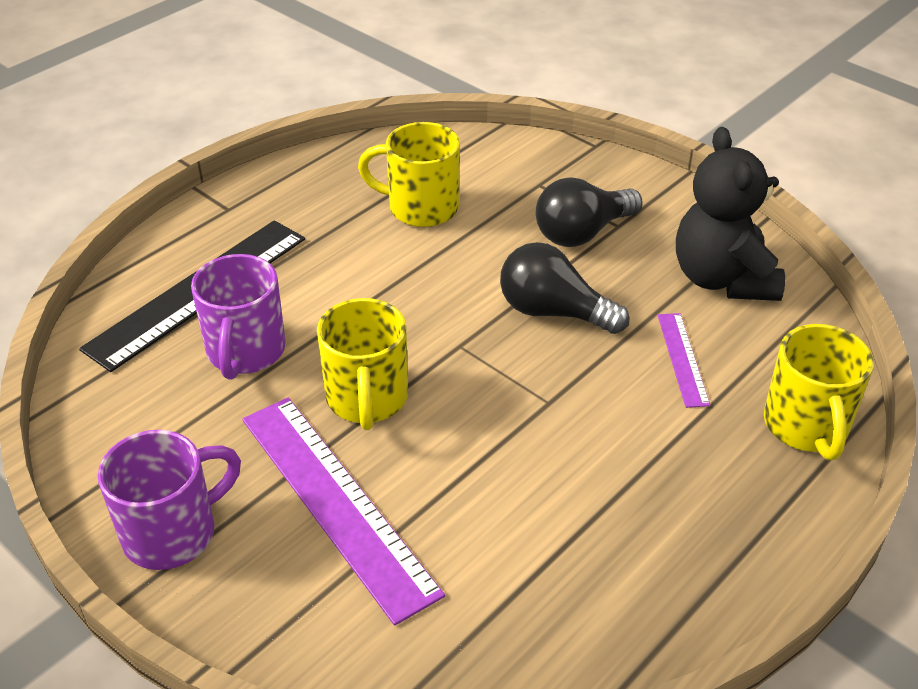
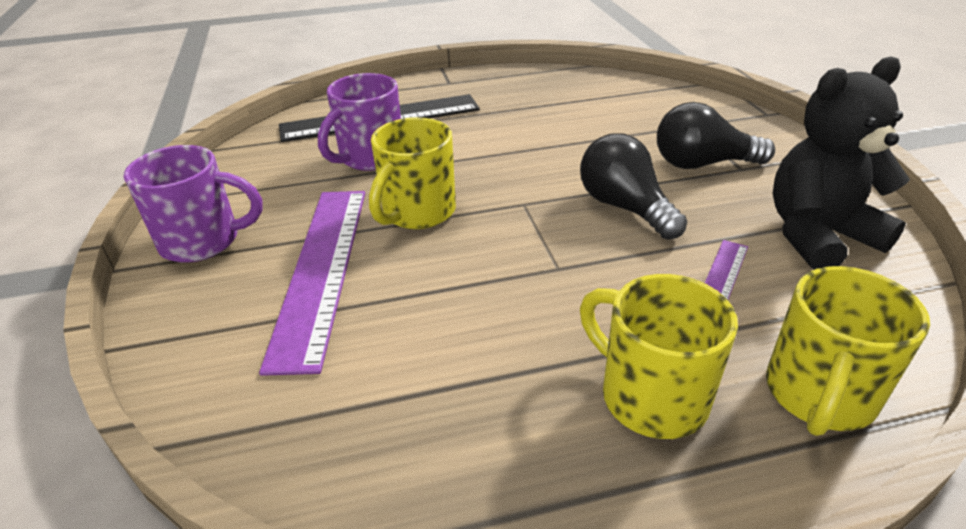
camera: 35 degrees right, 5 degrees down
yellow mug [358,122,460,227] -> yellow mug moved to [580,274,738,439]
black teddy bear [676,127,785,301] -> black teddy bear turned 45 degrees clockwise [773,57,910,270]

